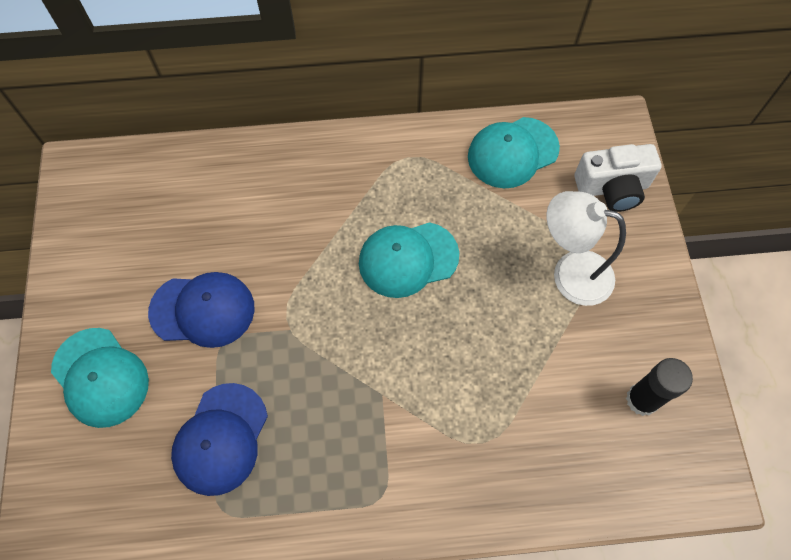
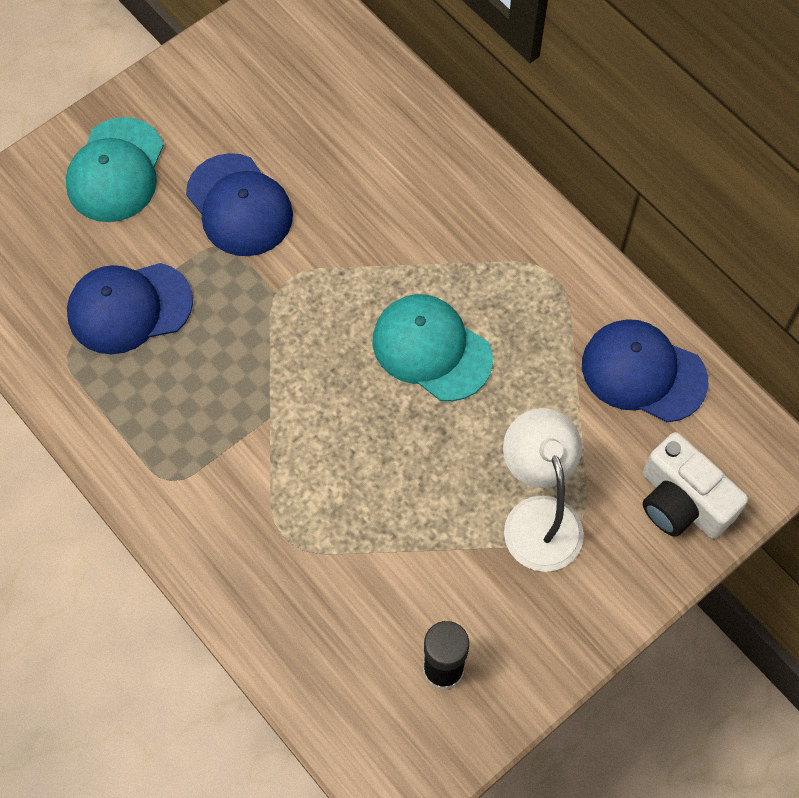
camera: 55 degrees right, 0 degrees up
turquoise cap [468,117,560,188] -> blue cap [582,319,709,422]

